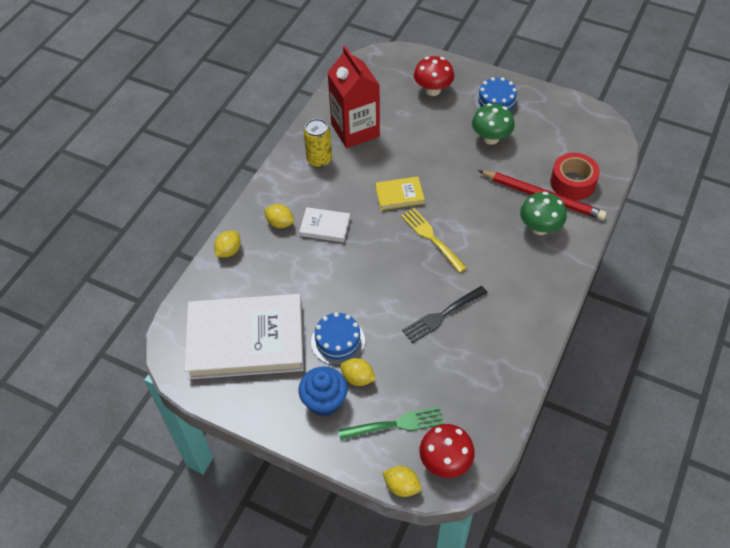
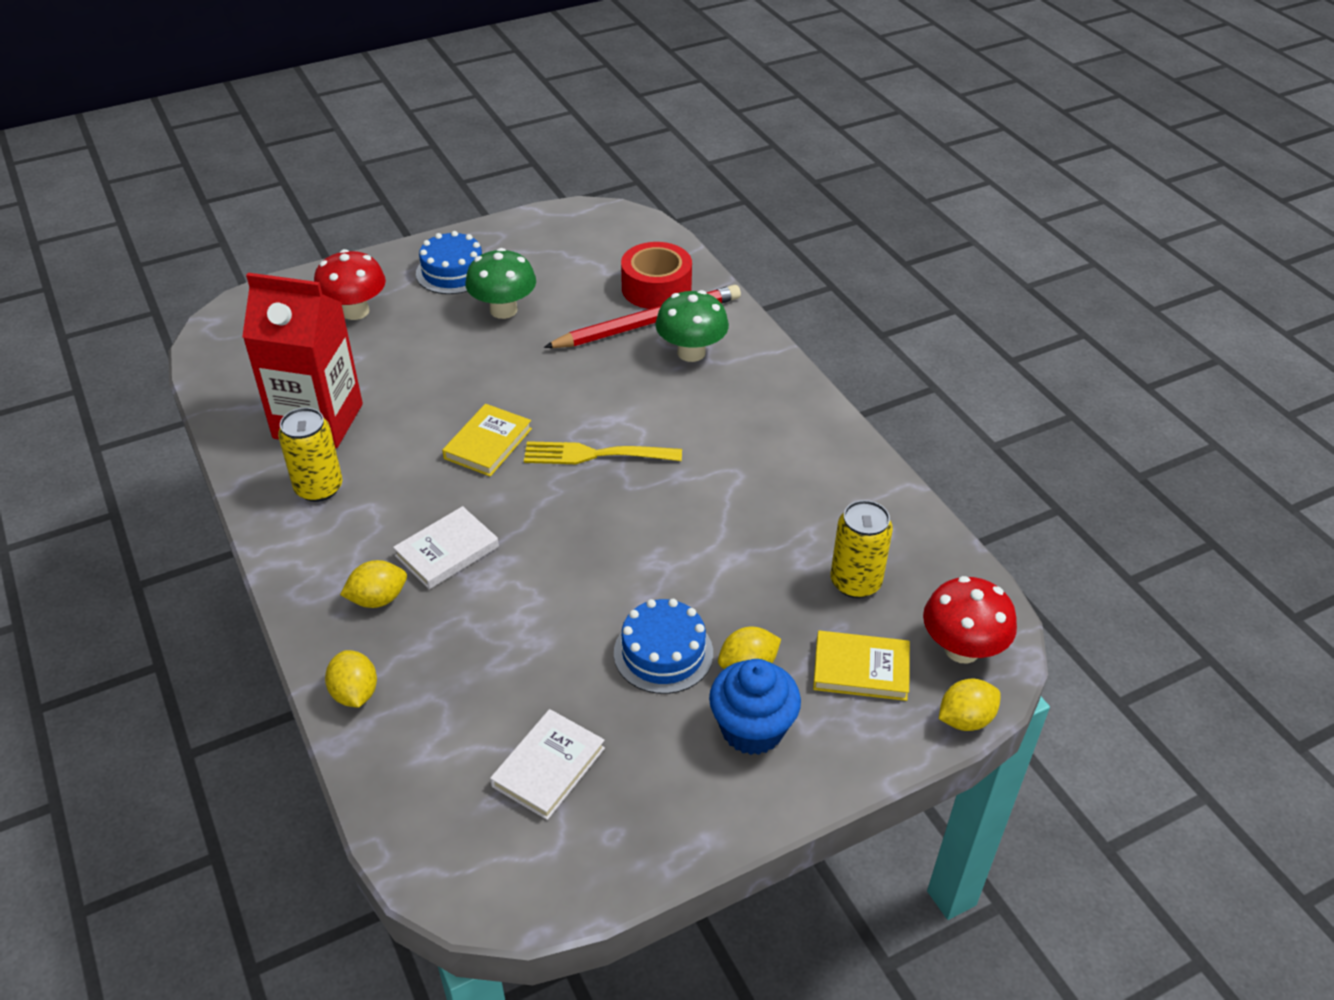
camera: 55 degrees left, 10 degrees down
white book [184,294,304,379] -> white book [490,709,605,820], size x0.44
green fork [339,407,444,440] -> yellow book [813,631,910,701]
black fork [402,286,488,343] -> none
none -> yellow can [831,500,893,598]

